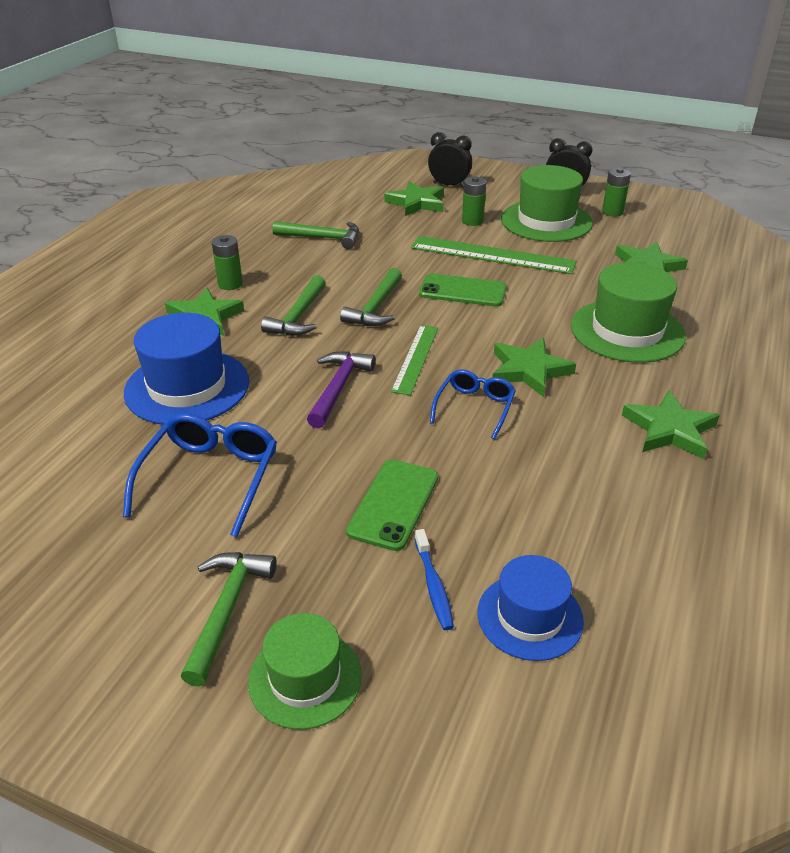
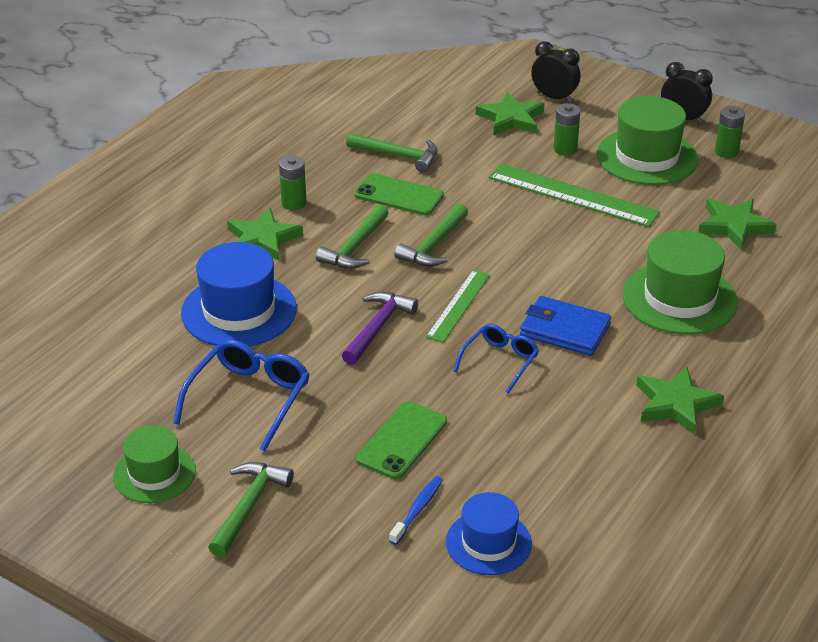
camera: 10 degrees right, 0 degrees up
green hat [248,613,362,730] -> green hat moved to [113,425,196,503]
blue toothbrush [415,529,454,630] -> blue toothbrush turned 150 degrees counterclockwise [389,476,443,545]
green phone [419,273,507,307] -> green phone moved to [354,173,444,215]
green star [492,338,576,397] -> blue wallet [520,296,611,356]

